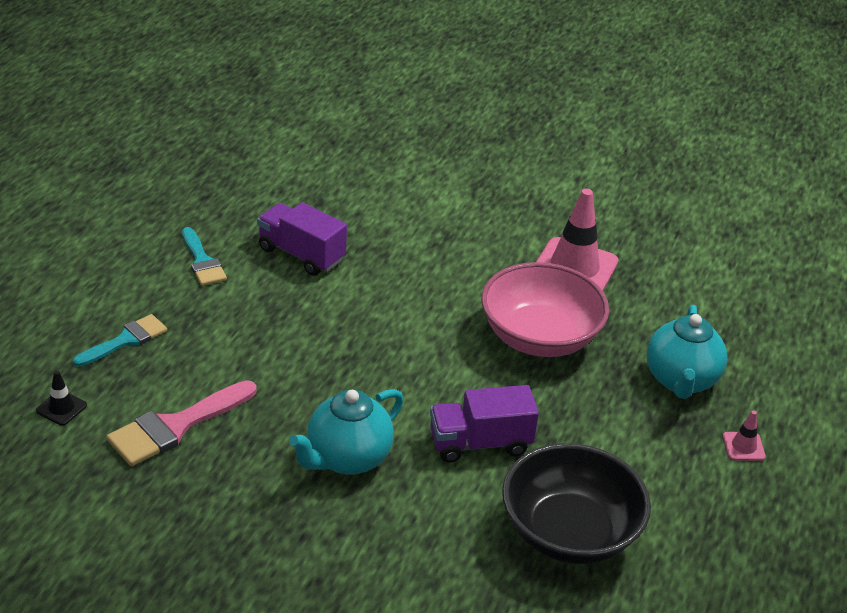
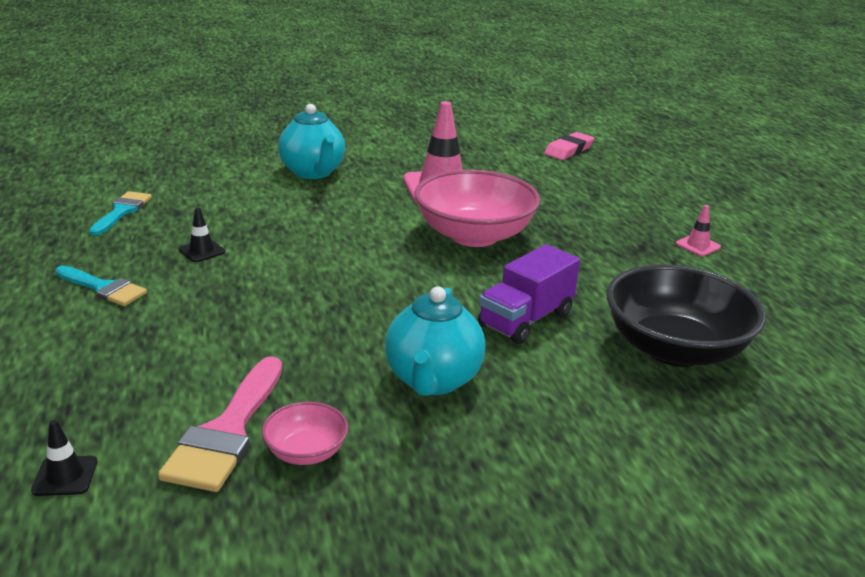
camera: 35 degrees left, 10 degrees down
turquoise brush [73,314,167,367] -> turquoise brush moved to [89,191,152,236]
purple truck [257,202,347,276] -> black traffic cone [178,208,225,262]
turquoise teapot [647,305,727,399] -> turquoise teapot moved to [278,104,345,179]
none -> pink bowl [262,401,348,465]
none -> pink eraser [544,132,594,160]

